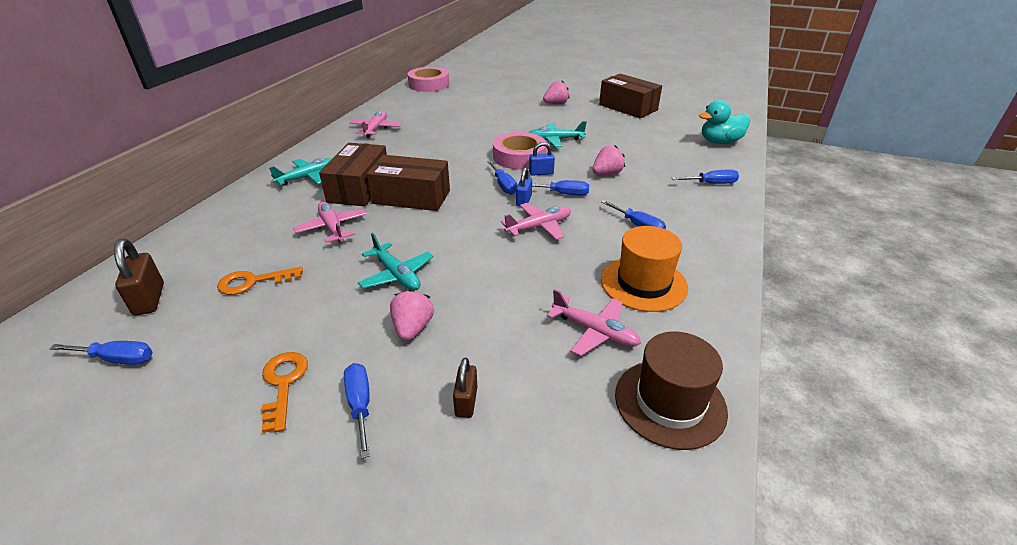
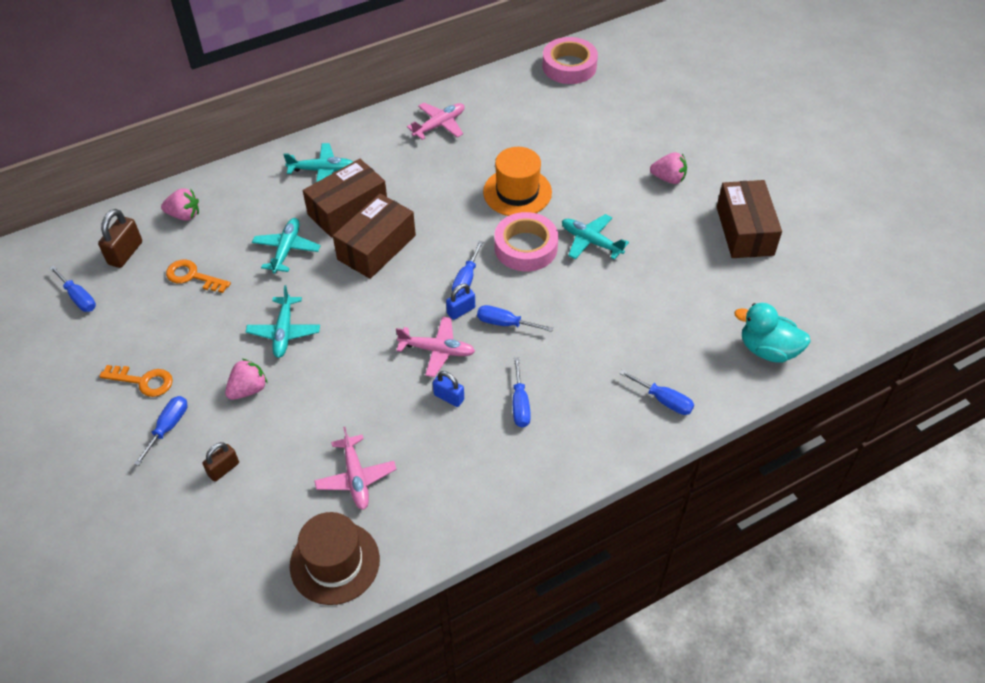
camera: 40 degrees right, 15 degrees up
orange key [262,352,308,433] -> orange key turned 75 degrees clockwise [99,365,173,397]
pink plane [293,202,367,243] -> turquoise plane [252,218,320,274]
brown box [367,155,450,211] -> brown box turned 75 degrees clockwise [333,194,416,279]
blue padlock [529,142,555,176] -> blue padlock moved to [433,371,464,407]
blue screwdriver [532,180,589,195] -> blue screwdriver turned 150 degrees clockwise [477,305,553,332]
pink strawberry [592,145,625,175] -> pink strawberry moved to [161,188,199,221]
orange hat [601,226,688,312] -> orange hat moved to [483,147,552,216]

